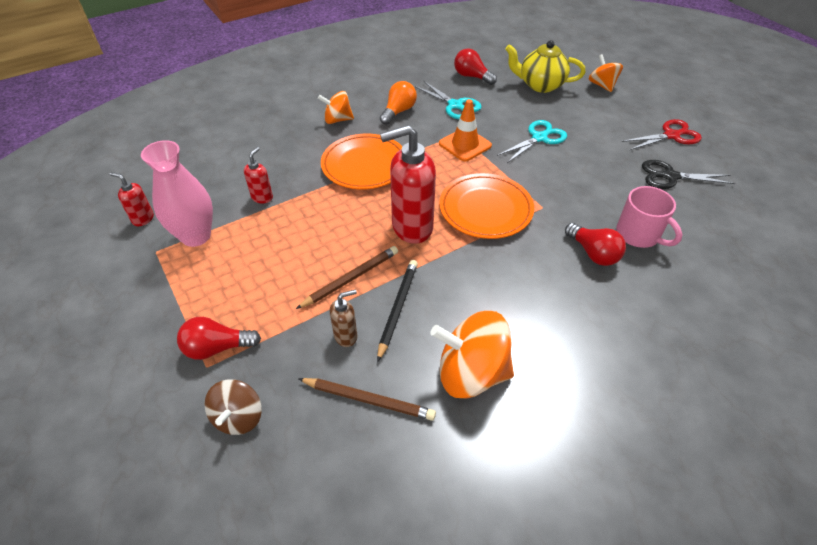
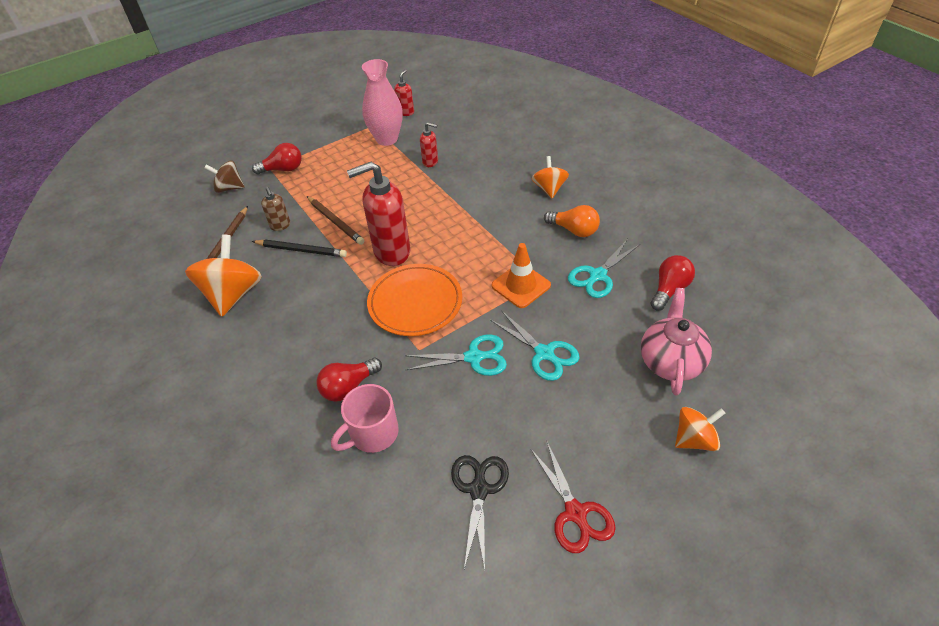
camera: 90 degrees right, 0 degrees up
red light bulb [177,317,261,360] -> red light bulb turned 90 degrees clockwise [252,143,302,174]
orange plate [321,134,402,190] -> none
red soap dispenser [380,125,436,244] -> red soap dispenser turned 90 degrees counterclockwise [347,162,410,266]
yellow teapot [505,40,585,93] -> pink teapot [641,288,712,395]
none -> turquoise scissors [405,334,507,376]

